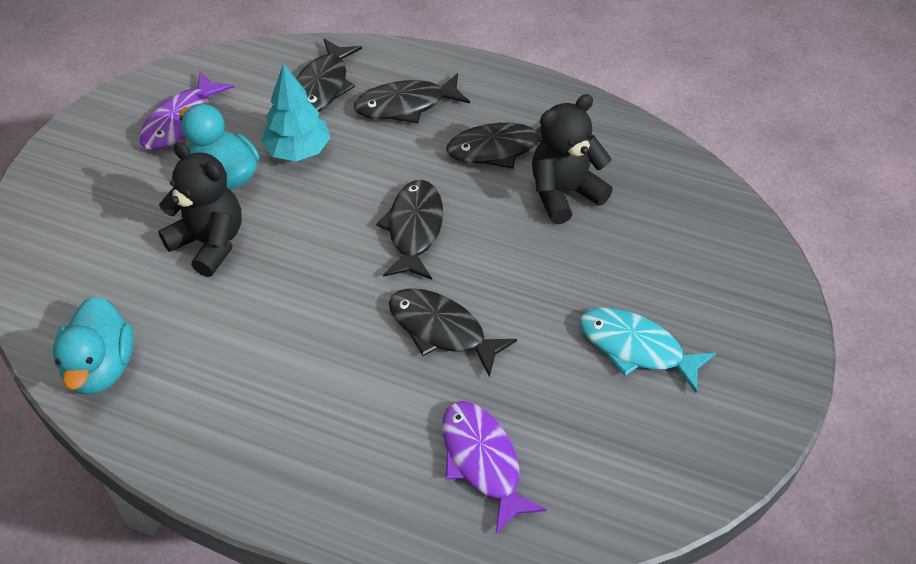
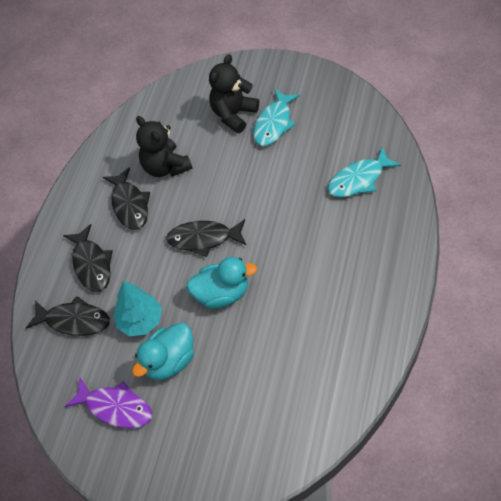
camera: 90 degrees left, 5 degrees up
turquoise duck [53,296,134,395] -> turquoise duck moved to [186,257,257,309]
black teddy bear [158,142,242,277] -> black teddy bear moved to [209,54,259,134]
black fish [389,288,517,377] -> none
purple fish [442,401,547,534] -> turquoise fish [328,147,401,197]

